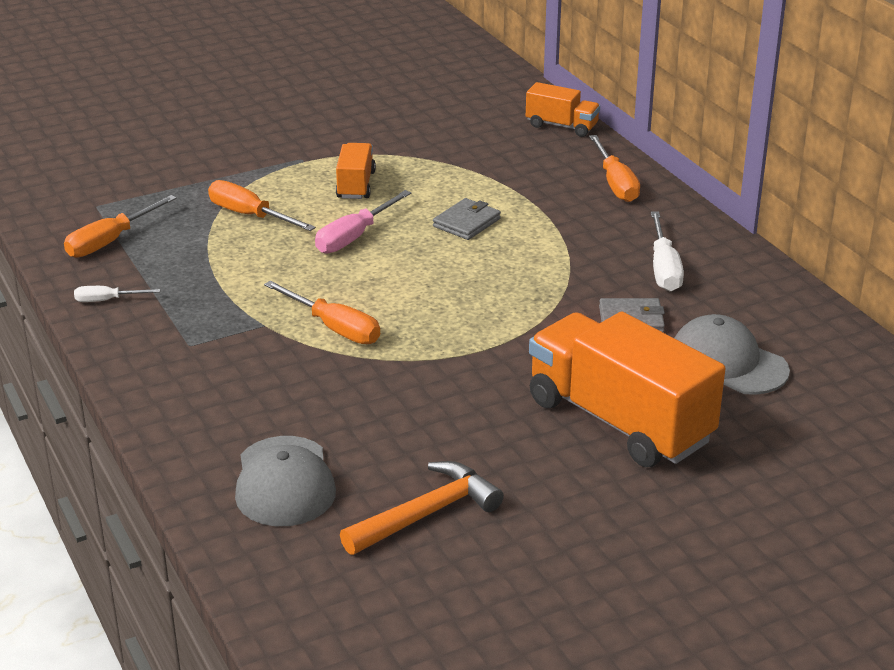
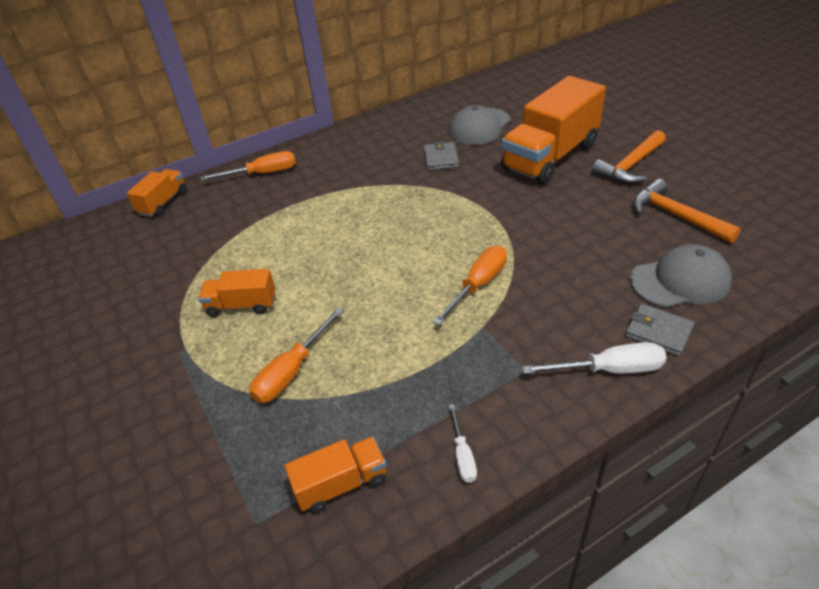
camera: 90 degrees left, 10 degrees up
orange screwdriver [64,195,177,258] -> orange truck [285,437,387,514]
pink screwdriver [315,190,411,254] -> none
grey wallet [433,198,501,240] -> grey wallet moved to [625,304,695,356]
white screwdriver [651,211,684,291] -> white screwdriver moved to [522,342,667,374]
none -> orange hammer [592,130,666,184]

